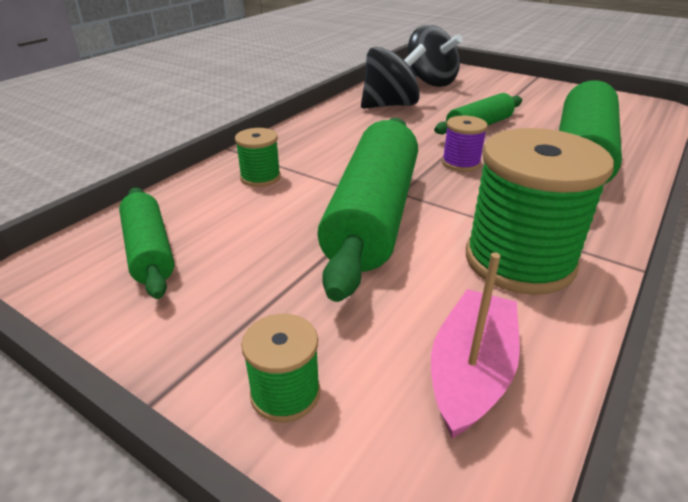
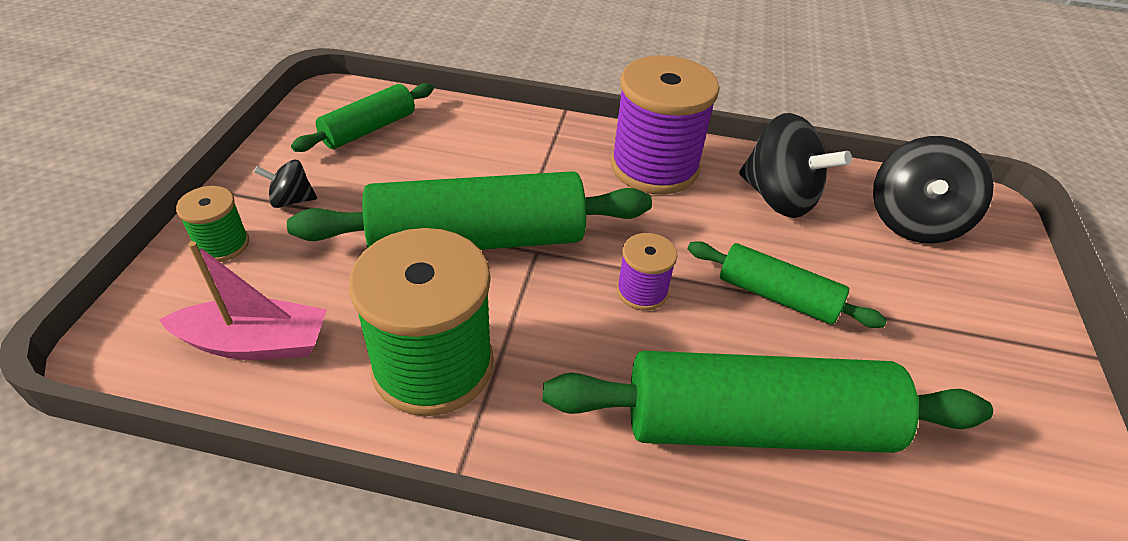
camera: 65 degrees right, 10 degrees up
green spool [235,128,281,187] -> none
none -> black spinning top [254,160,317,208]
none -> purple spool [611,55,720,195]

